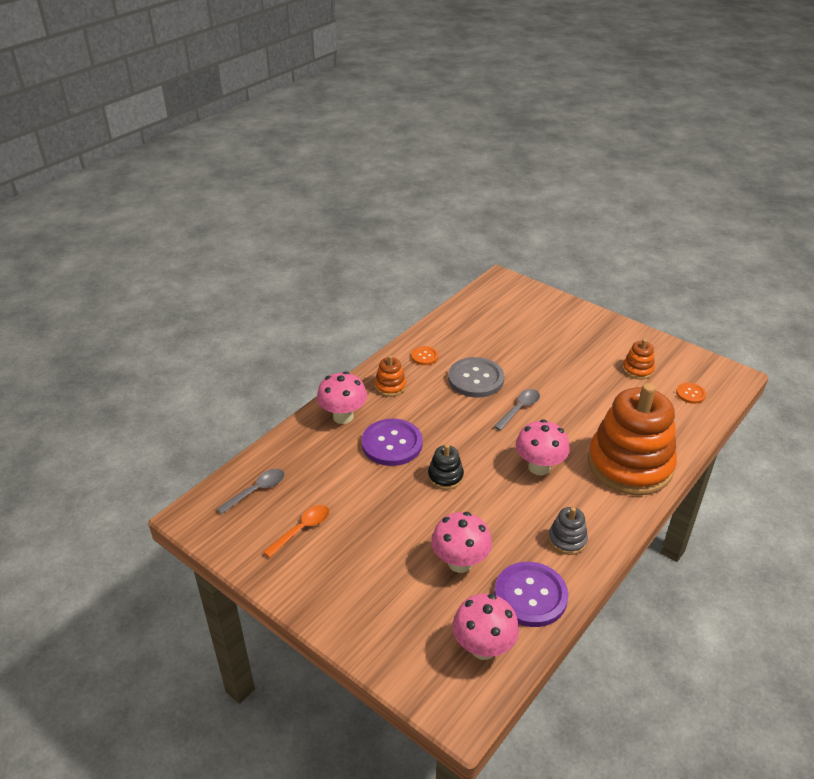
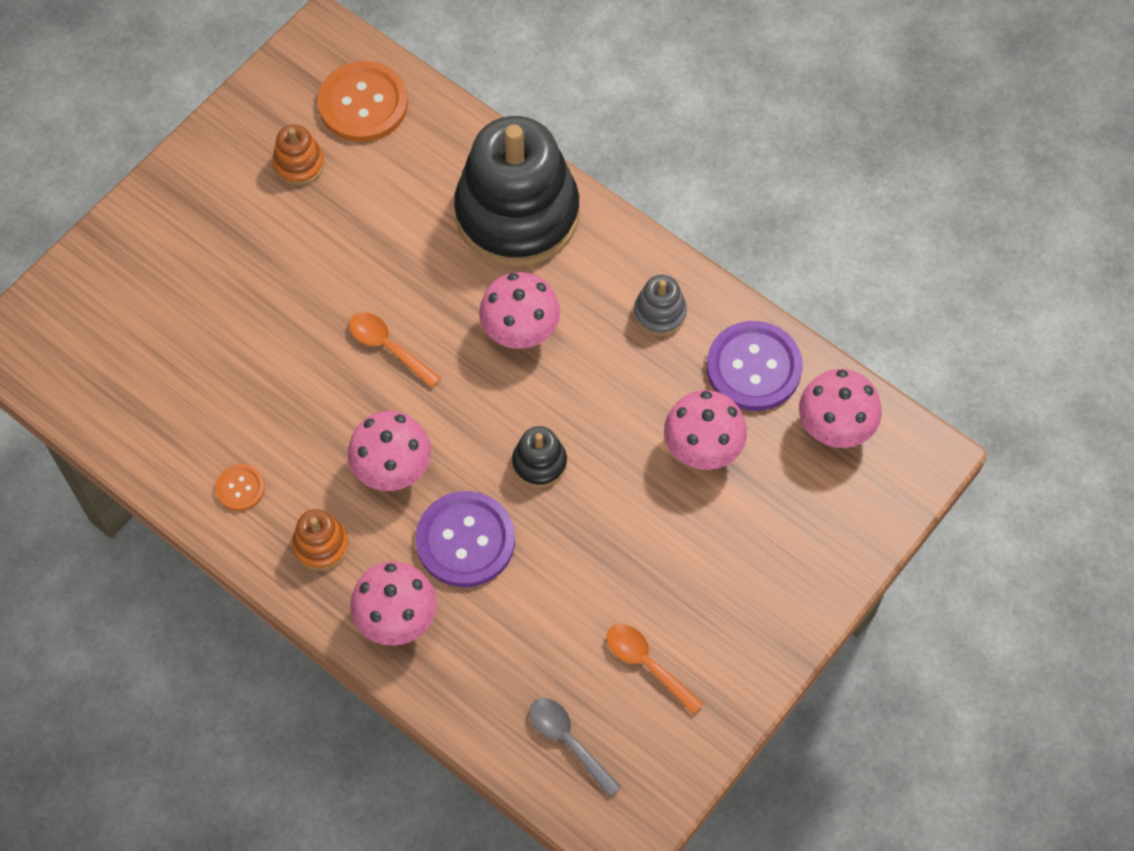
camera: 90 degrees left, 25 degrees up
grey button [448,357,504,398] -> none
grey spoon [494,389,540,431] -> orange spoon [349,312,441,388]
orange stacking toy [588,383,677,496] -> black stacking toy [454,116,580,267]
orange button [676,383,706,404] -> orange button [318,61,408,142], size x2.00
none -> pink mushroom [348,411,431,491]

